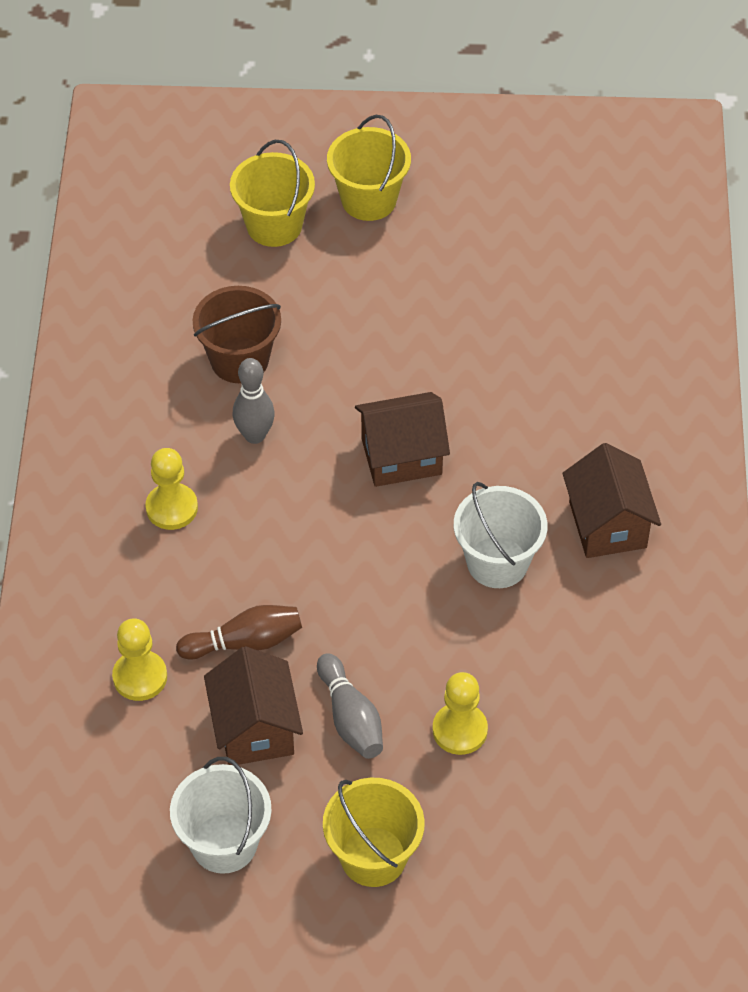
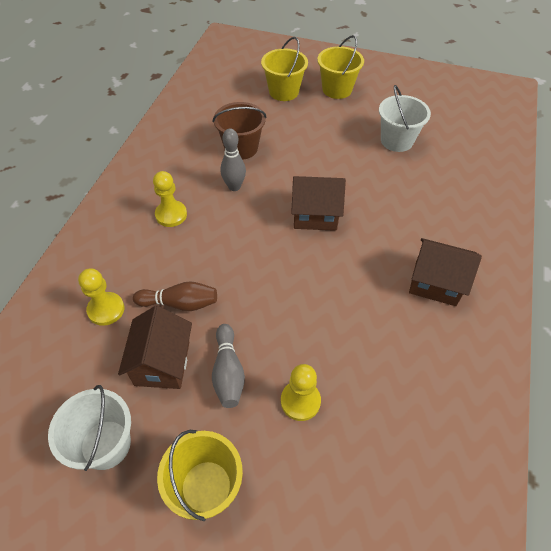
camera: 15 degrees right, 0 degrees up
white bucket [454,482,548,588] -> white bucket moved to [379,85,431,152]
brown house [563,443,661,558] -> brown house turned 75 degrees counterclockwise [409,238,482,306]

